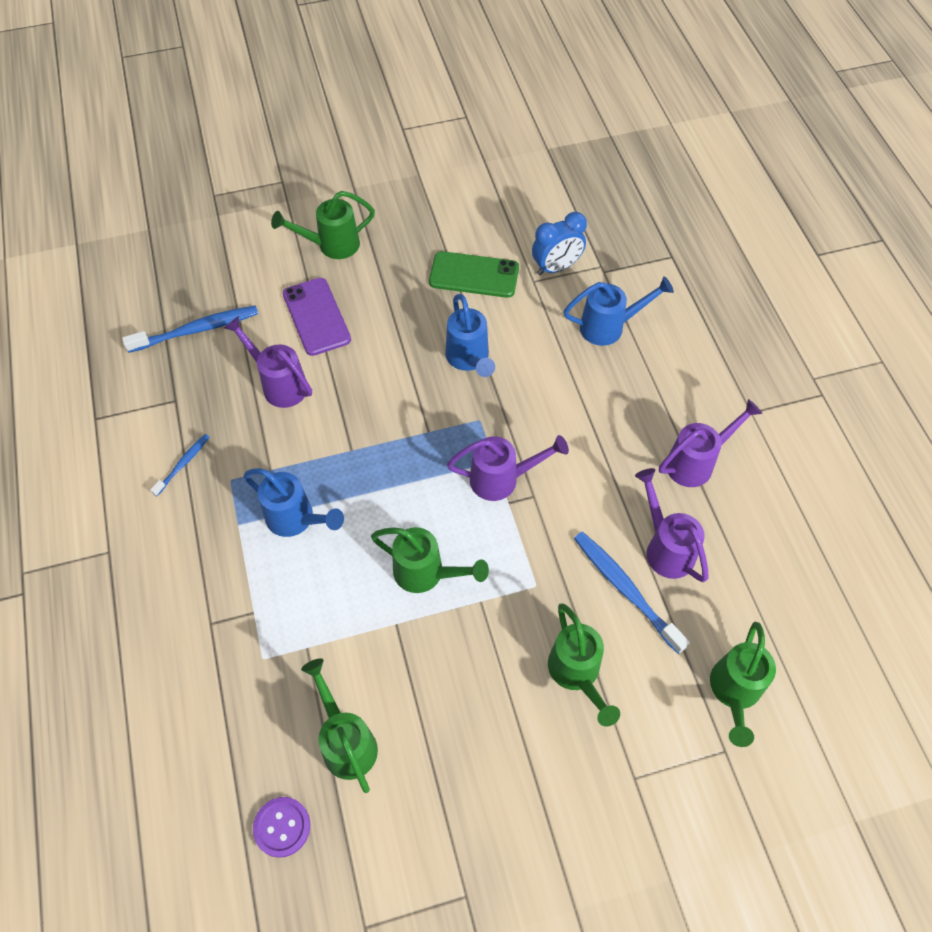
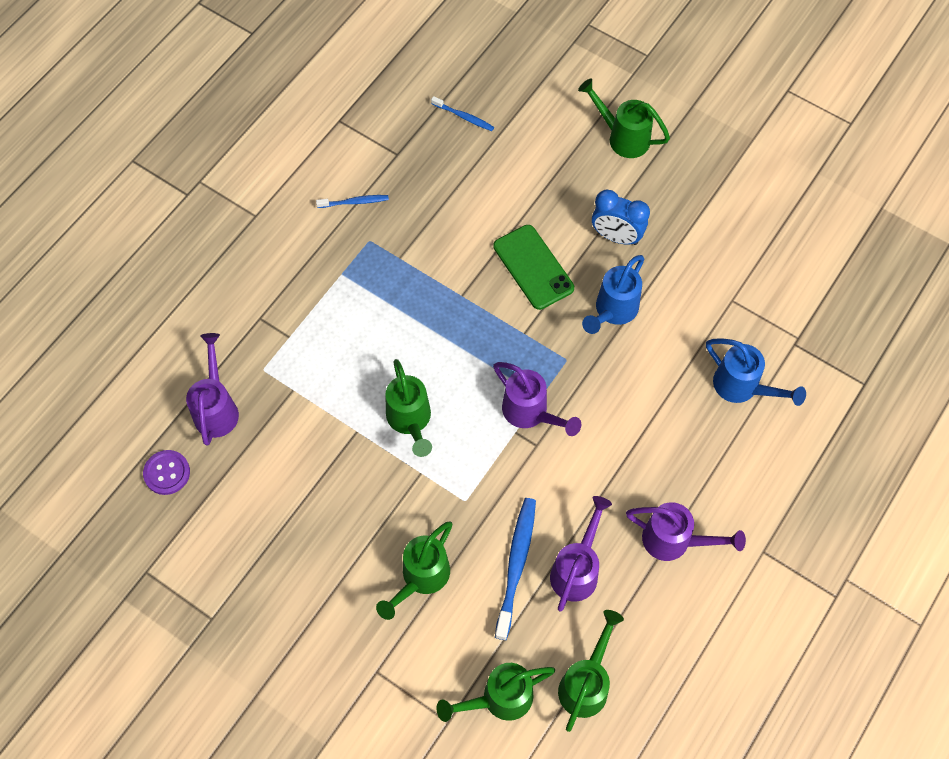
camera: 50 degrees right, 5 degrees up
blue toothbrush [122,305,258,353] -> blue toothbrush [431,96,494,131], size x0.56
purple watering can [224,316,312,408] -> purple watering can moved to [186,333,239,446]
blue watering can [244,468,344,537] -> none
purple phone [283,278,351,356] -> none
green watering can [301,658,378,793] -> green watering can moved to [558,610,624,732]
green phone [429,251,519,298] -> green phone moved to [493,225,574,310]
blue clock [532,212,587,275] -> blue clock moved to [592,189,650,245]

